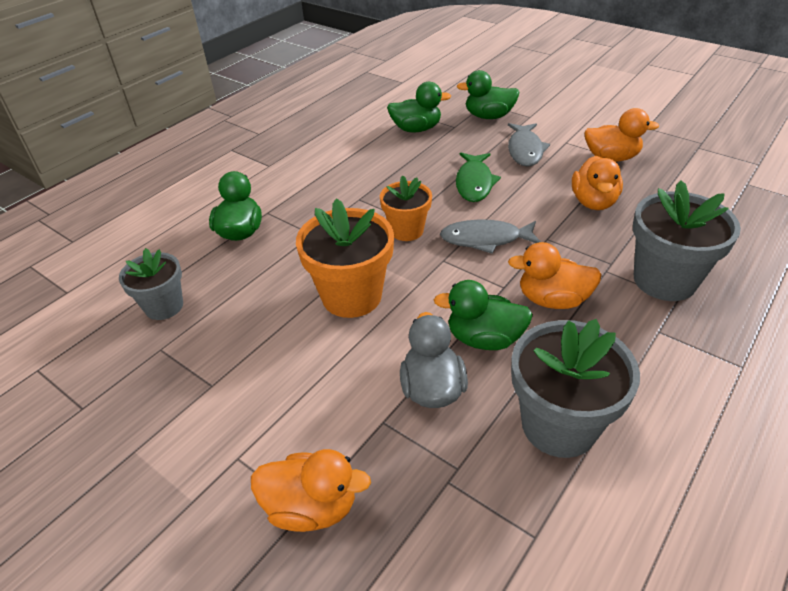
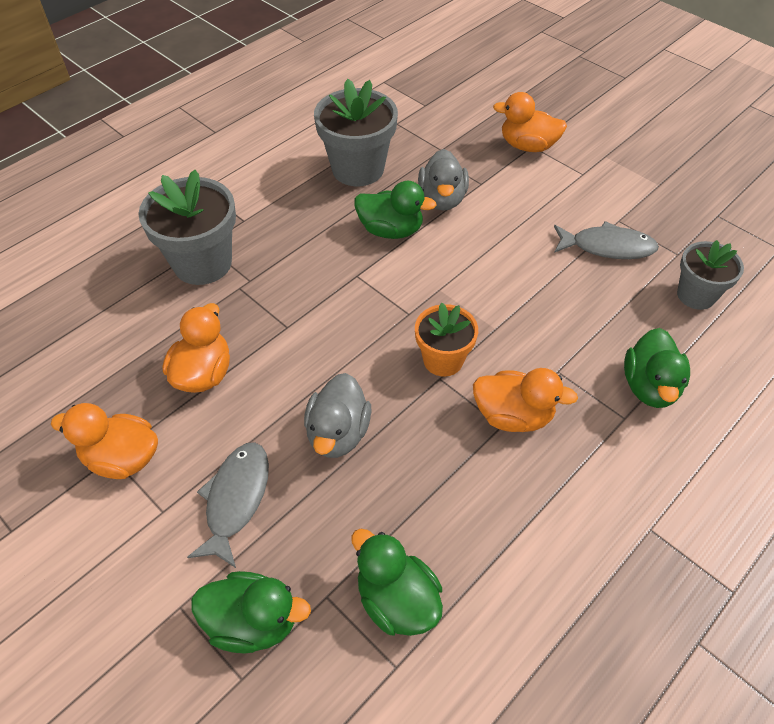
camera: 175 degrees left, 10 degrees up
orange flower pot [296,198,394,318] -> none
green duck [387,82,451,132] -> green duck turned 45 degrees clockwise [351,529,443,636]
grey fish [440,219,541,254] -> grey fish moved to [554,221,659,259]
green fish [456,152,501,202] -> grey duck [304,373,371,458]
orange duck [508,242,602,309] -> orange duck moved to [473,368,578,432]

